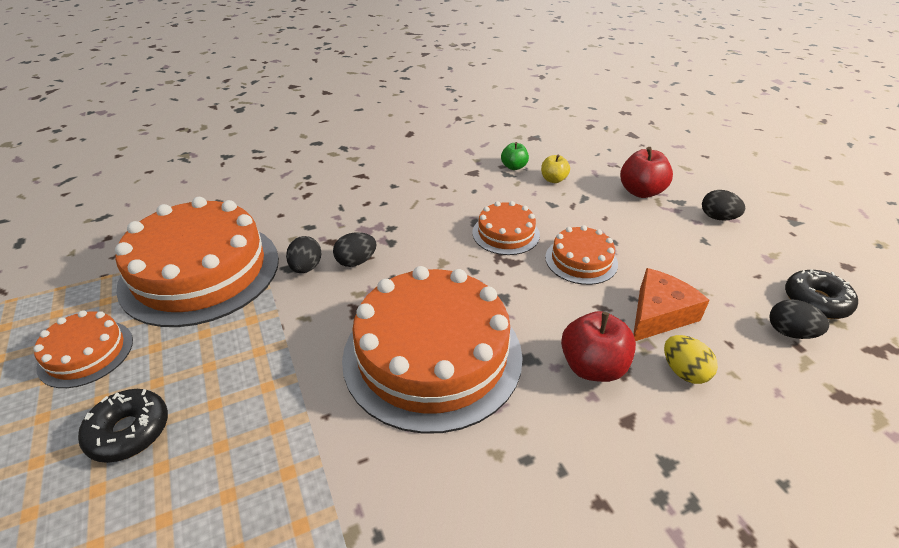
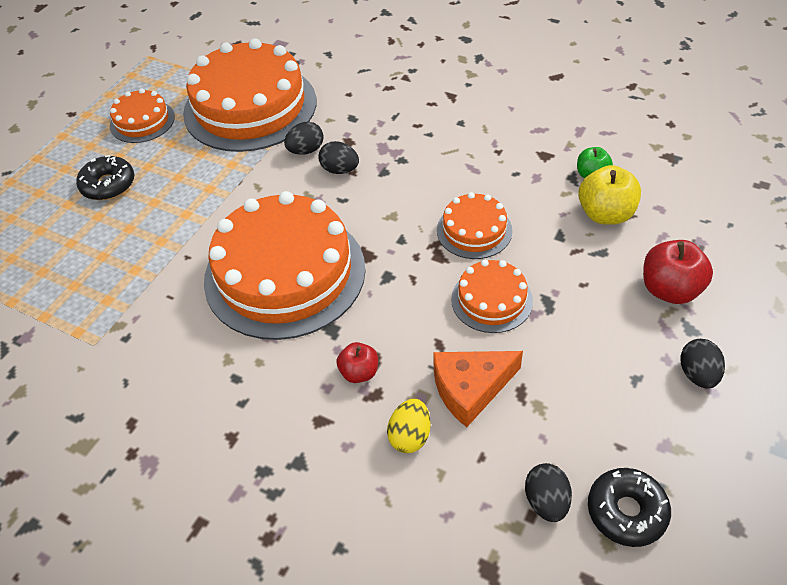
camera: 55 degrees right, 10 degrees up
yellow apple [541,155,570,183] -> yellow apple [578,165,641,225], size x1.66
red apple [561,311,636,382] -> red apple [337,342,378,383], size x0.60
orange cheese [633,268,710,341] -> orange cheese turned 150 degrees clockwise [433,351,523,427]

